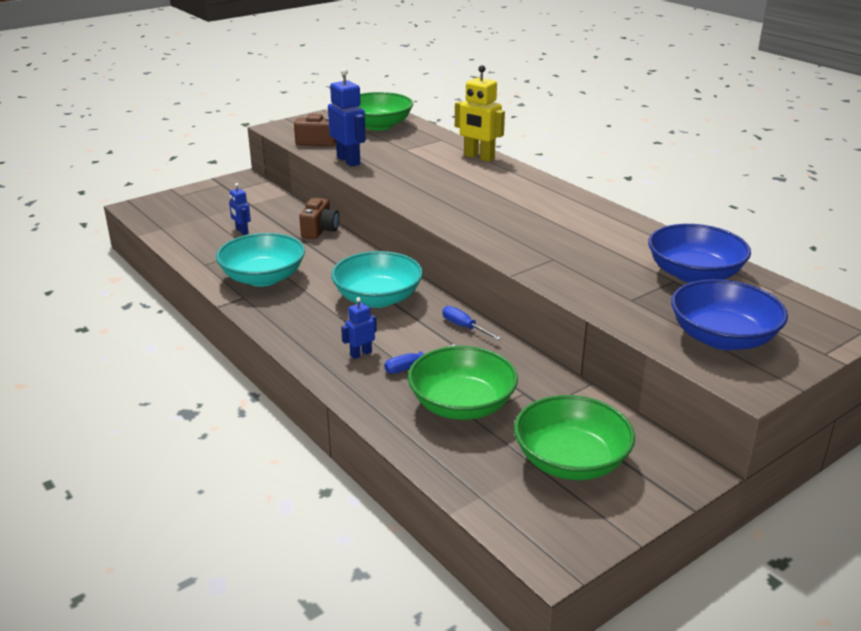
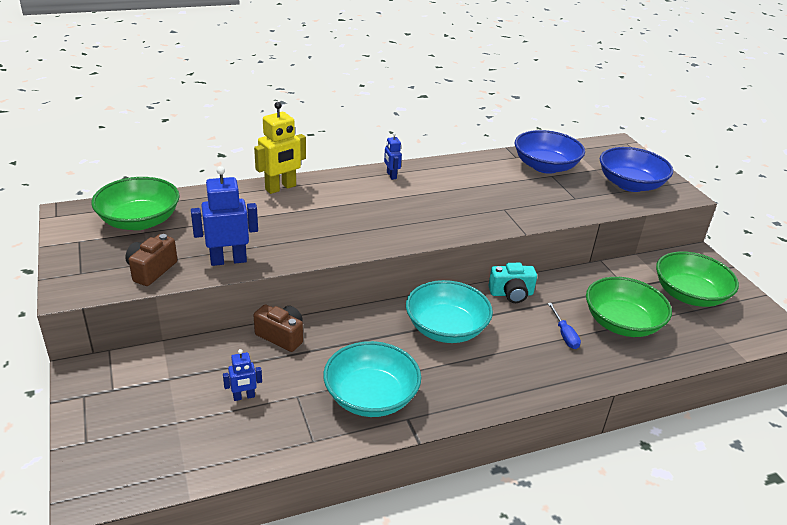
camera: 75 degrees left, 5 degrees up
blue robot [341,297,377,359] -> blue robot moved to [384,132,402,180]
blue screwdriver [442,306,501,340] -> turquoise camera [488,263,537,303]

